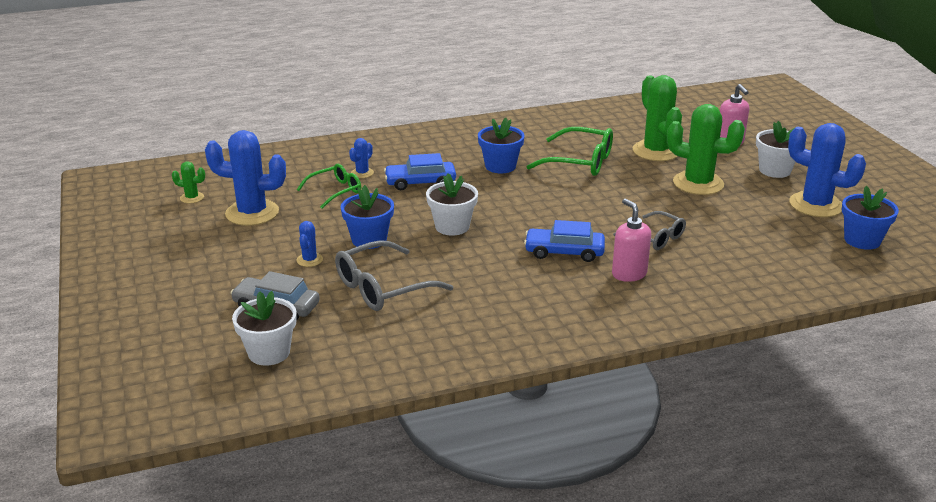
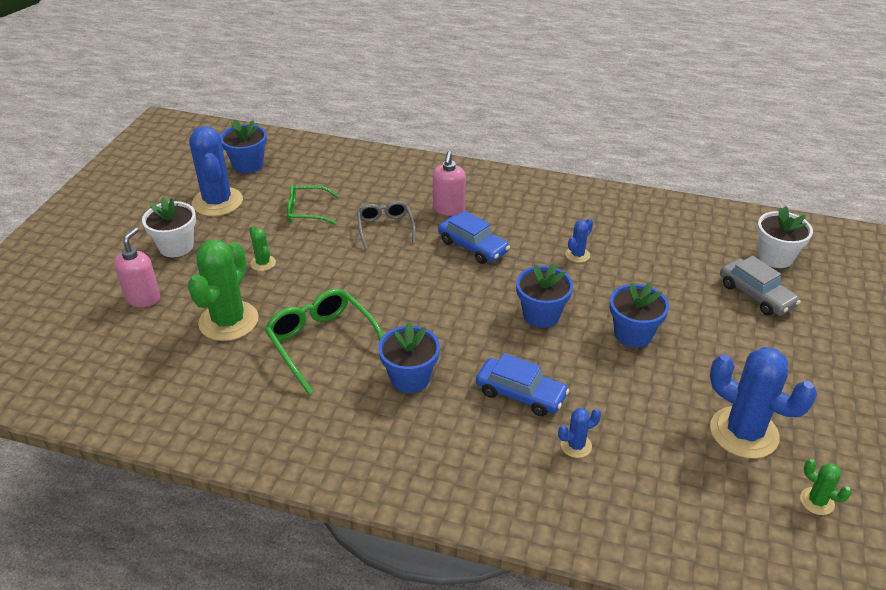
camera: 145 degrees left, 10 degrees up
blue cactus [296,221,323,267] -> blue cactus moved to [565,219,593,263]
green glasses [297,164,361,209] -> green glasses moved to [287,185,339,225]
grey glasses [335,240,453,311] -> none
white flower pot [426,173,478,235] -> blue flower pot [516,263,573,328]
green cactus [667,104,745,195] -> green cactus [249,226,276,271], size x0.46

